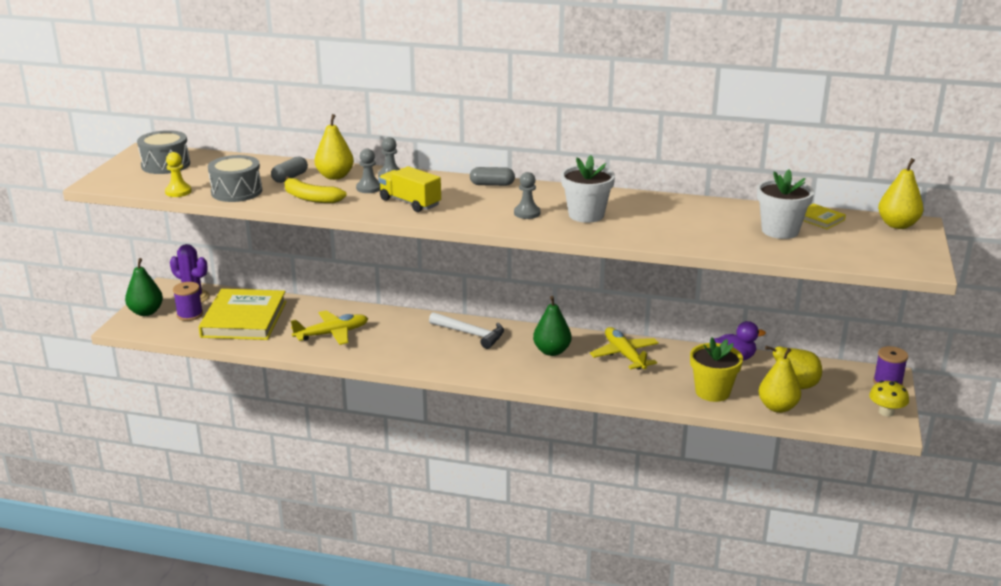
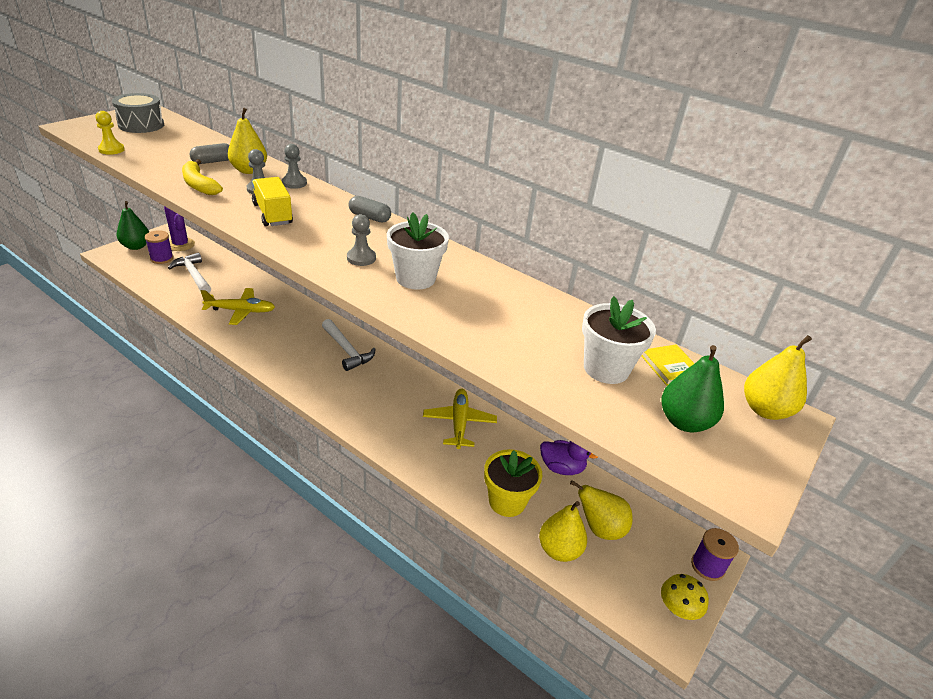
camera: 20 degrees right, 10 degrees up
yellow book [198,289,287,340] -> white hammer [168,253,211,293]
grey drum [208,155,262,202] -> none
green pear [533,296,571,356] -> green pear moved to [661,345,724,433]

